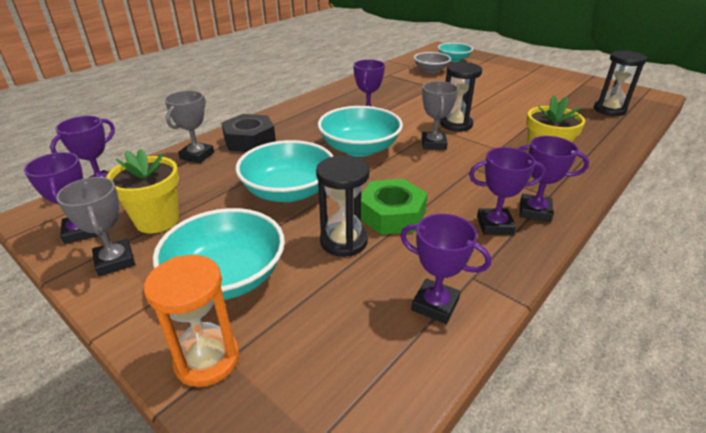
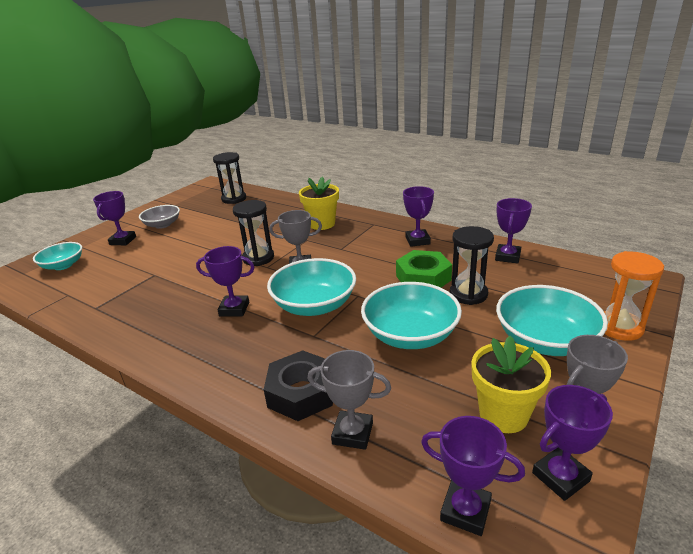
camera: 95 degrees left, 5 degrees down
grey bowl [414,52,451,73] -> grey bowl moved to [139,205,180,229]
purple trophy [518,136,589,222] -> purple trophy moved to [93,191,136,245]

